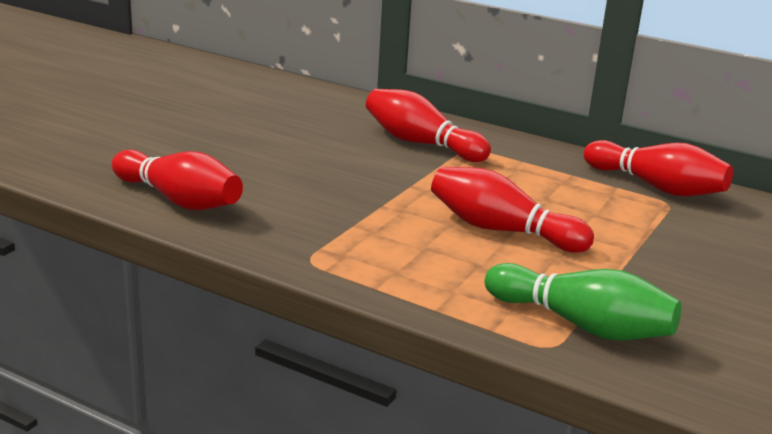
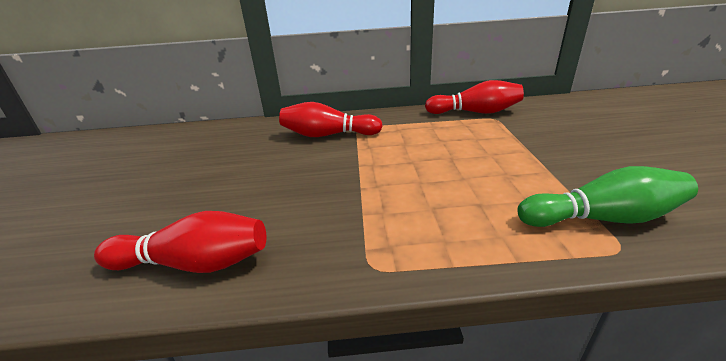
camera: 30 degrees left, 5 degrees up
red bowling pin [431,167,594,253] -> none

